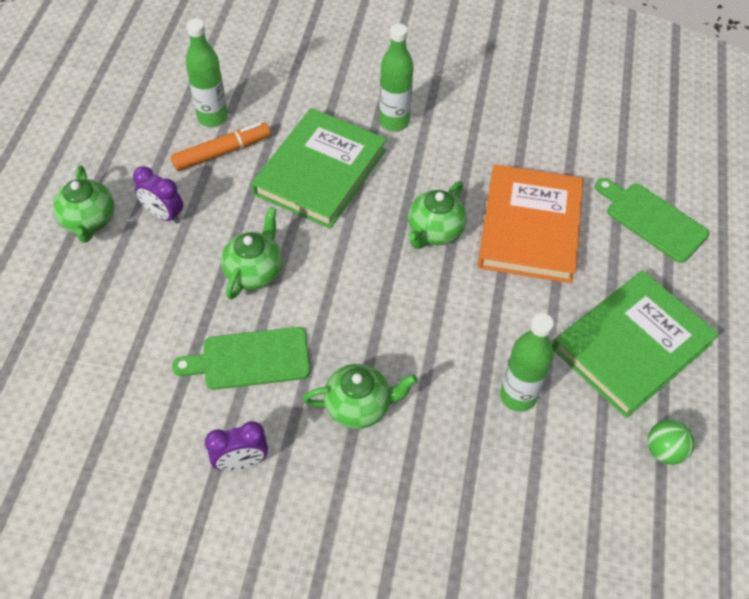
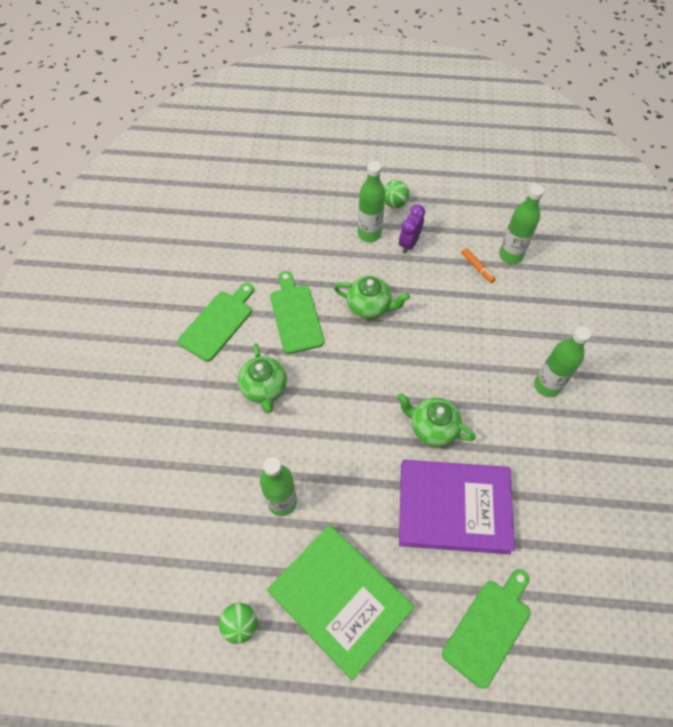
camera: 85 degrees right, 5 degrees up
green teapot [53,166,114,243] -> green ball [384,180,409,208]
orange marker [171,122,270,171] -> orange marker [461,248,495,283], size x0.57
purple clock [205,421,268,471] -> green cutting board [178,283,254,362]
green book [251,108,386,229] -> none
orange book [478,164,583,283] -> purple book [399,460,515,554]
none -> green bottle [358,161,385,242]

